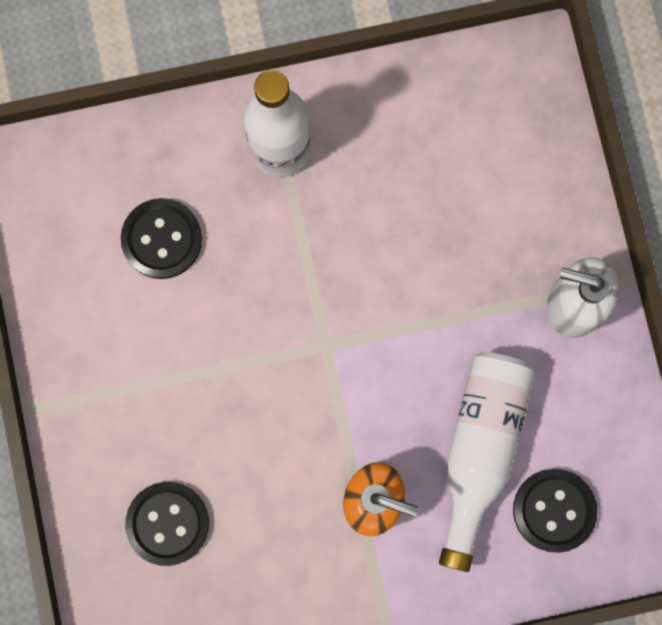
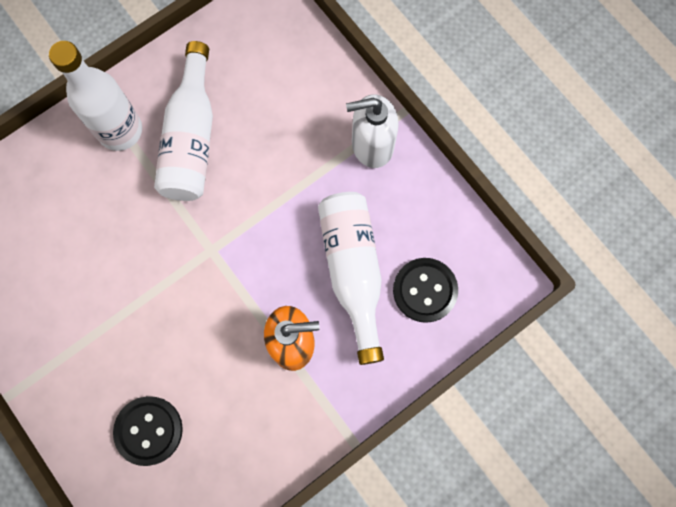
camera: 25 degrees left, 5 degrees down
black button [121,198,202,279] -> none
none -> white bottle [154,41,213,201]

